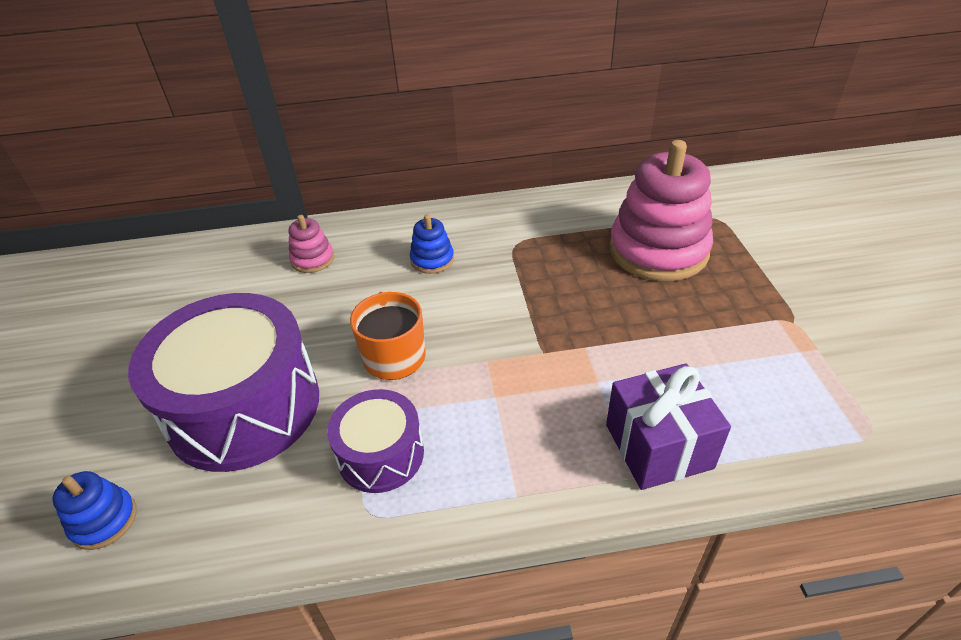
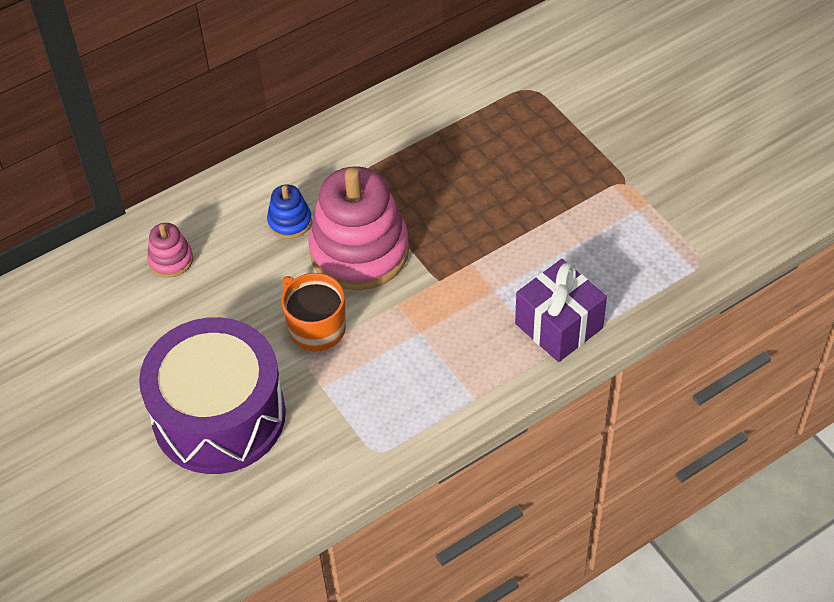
camera: 25 degrees left, 10 degrees up
blue stacking toy [52,471,137,550] -> none
purple drum [327,389,424,493] -> none
pink stacking toy [609,140,713,281] -> pink stacking toy moved to [308,167,409,290]

